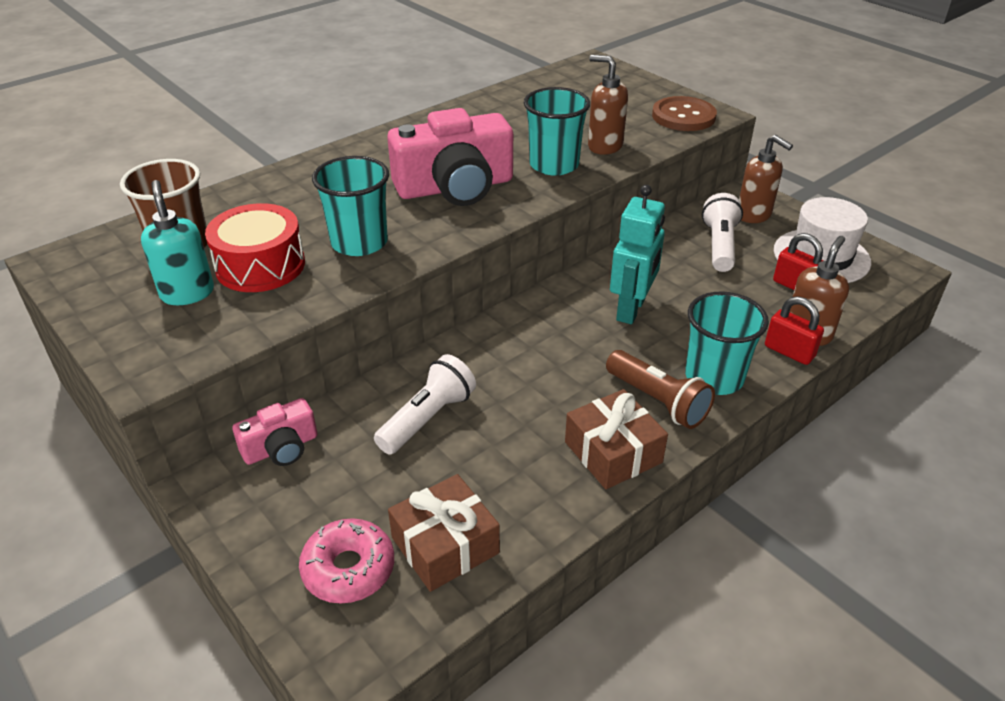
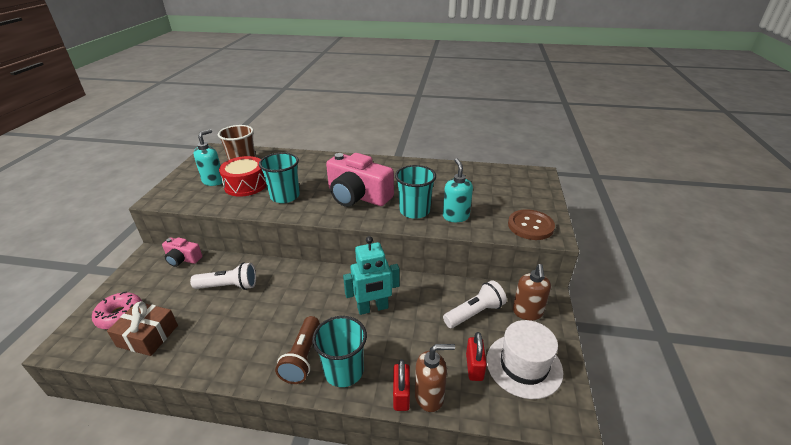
camera: 50 degrees right, 5 degrees down
brown gift [565,389,668,489] -> none
brown soap dispenser [588,55,628,155] -> turquoise soap dispenser [443,158,473,222]

